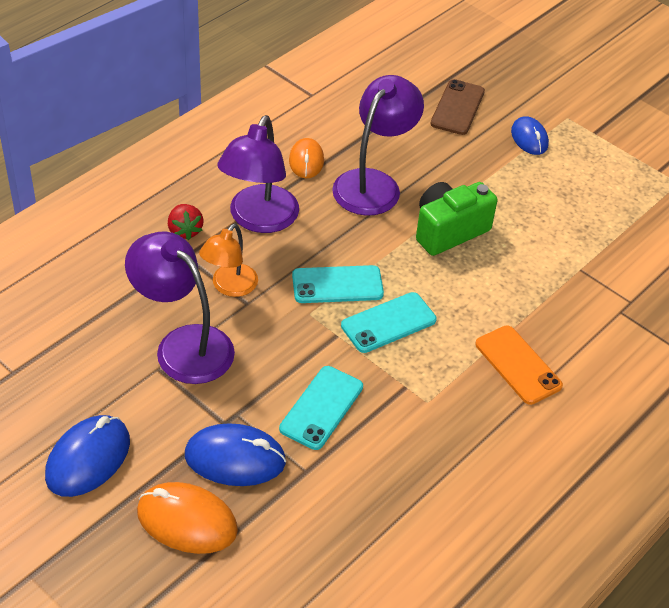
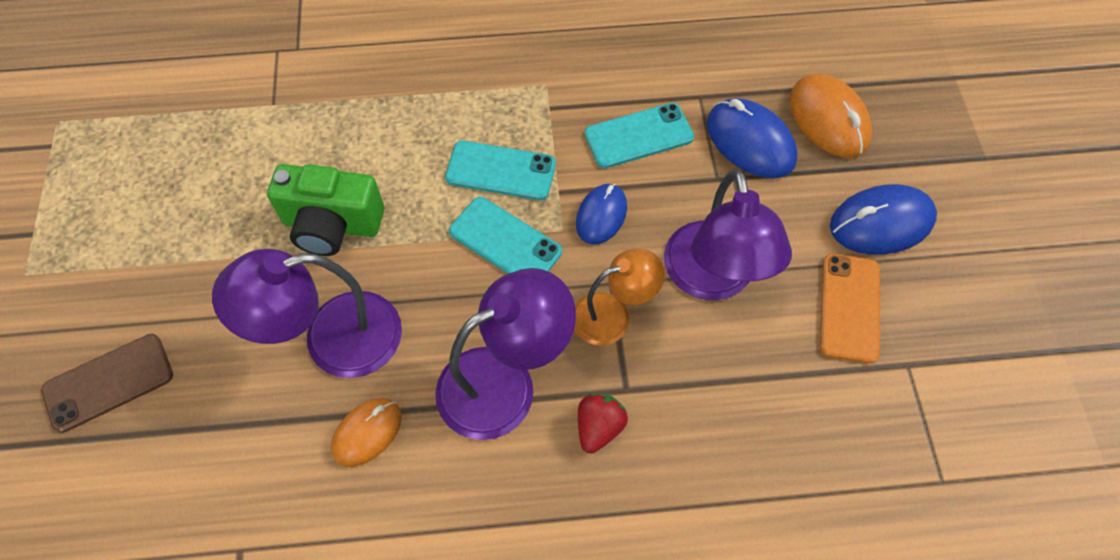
camera: 135 degrees left, 15 degrees up
orange phone [475,325,563,405] -> orange phone moved to [820,254,880,363]
blue mouse [511,117,549,155] -> blue mouse moved to [576,184,627,245]

